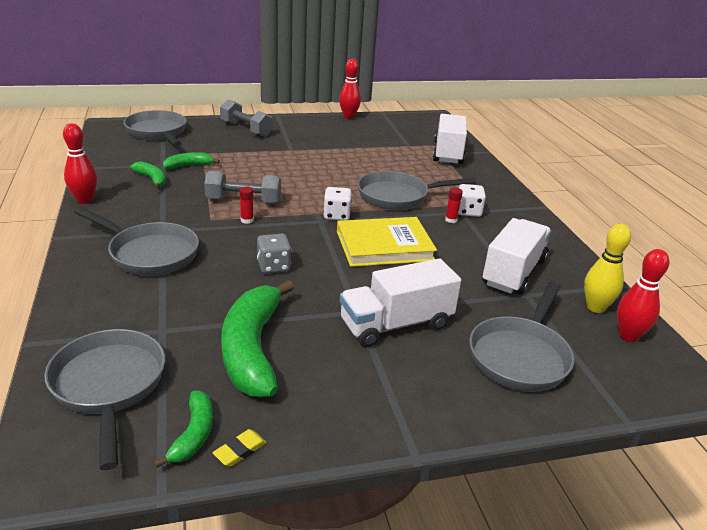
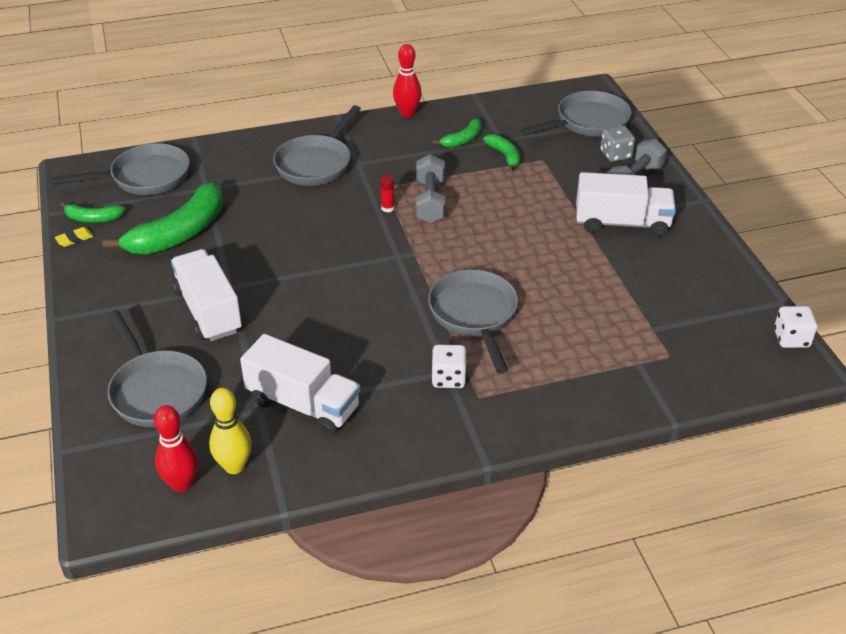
camera: 90 degrees right, 10 degrees up
yellow eraser [213,429,267,467] -> yellow eraser turned 75 degrees counterclockwise [55,227,94,247]
green banana [221,280,294,397] -> green banana turned 135 degrees clockwise [102,182,223,254]
grey dice [257,234,291,273] -> grey dice moved to [600,125,635,162]
white dice [323,187,352,220] -> white dice moved to [774,306,817,348]
yellow book [337,217,437,267] -> none
red bowling pin [339,59,361,119] -> none
white truck [433,114,467,164] -> white truck moved to [576,172,676,237]
red glue stick [445,188,463,223] -> none
grey pan [469,281,574,392] -> grey pan turned 150 degrees counterclockwise [107,310,207,427]

